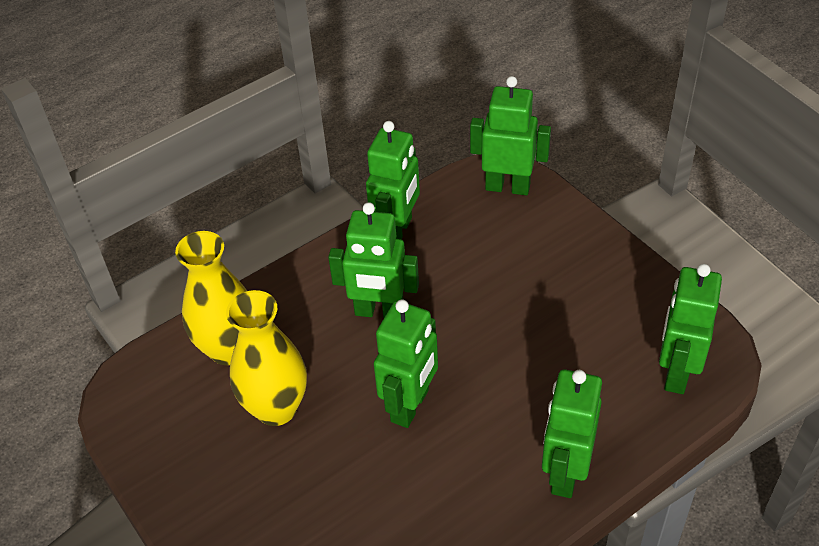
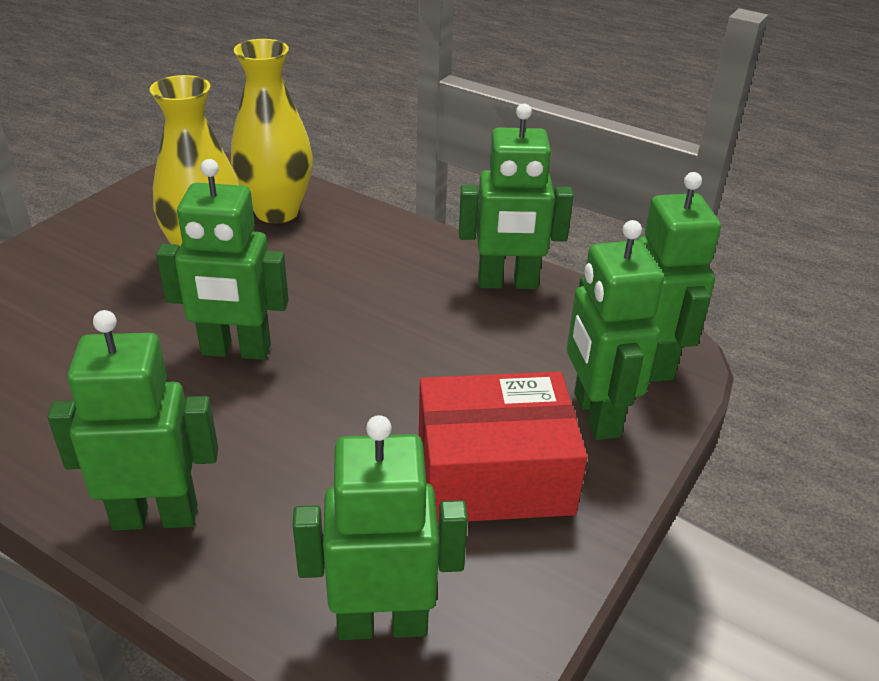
camera: 65 degrees right, 10 degrees down
green robot [328,202,419,318] -> green robot moved to [567,220,664,440]
none -> red box [419,372,587,523]

